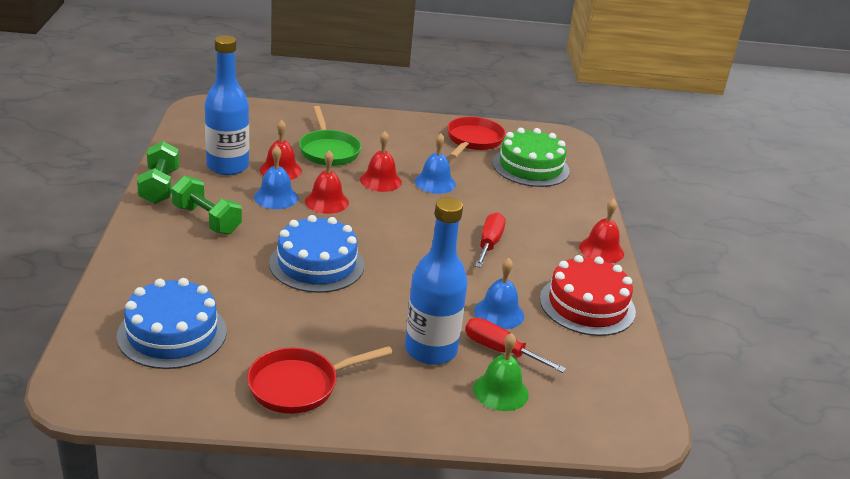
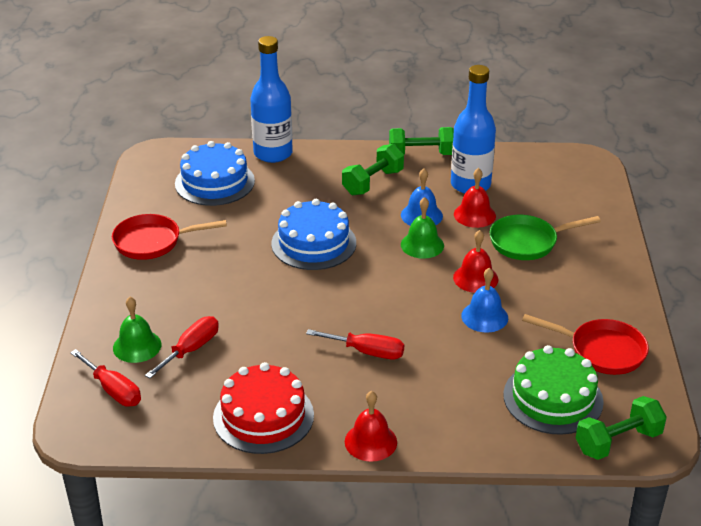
camera: 95 degrees right, 5 degrees up
red pan [247,346,393,414] -> red pan turned 75 degrees counterclockwise [112,214,227,260]
red bell [305,150,349,214] -> green bell [401,197,444,259]
blue bottle [405,197,468,365] -> blue bottle moved to [250,36,293,163]
blue bell [474,258,524,329] -> none
none -> red screwdriver [70,349,141,407]
none -> green dumbbell [576,396,667,460]

